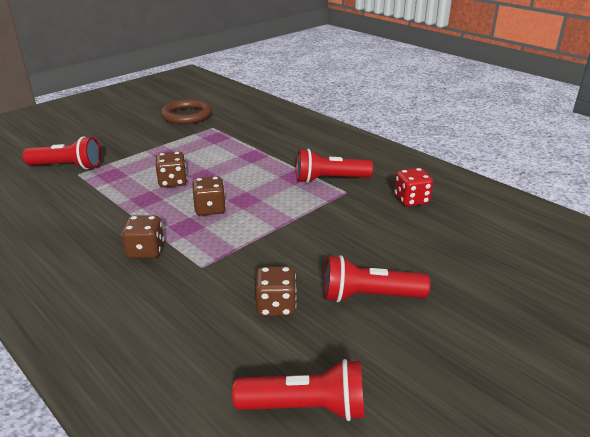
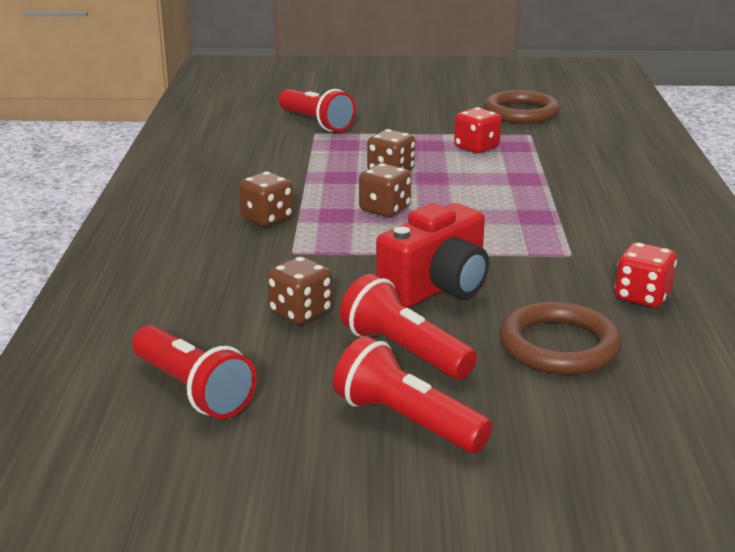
camera: 45 degrees right, 5 degrees down
red flashlight [296,149,373,183] -> red flashlight moved to [333,336,492,453]
none -> red camera [376,203,489,308]
none -> red dice [454,107,501,153]
none -> brown ring [499,301,622,375]

